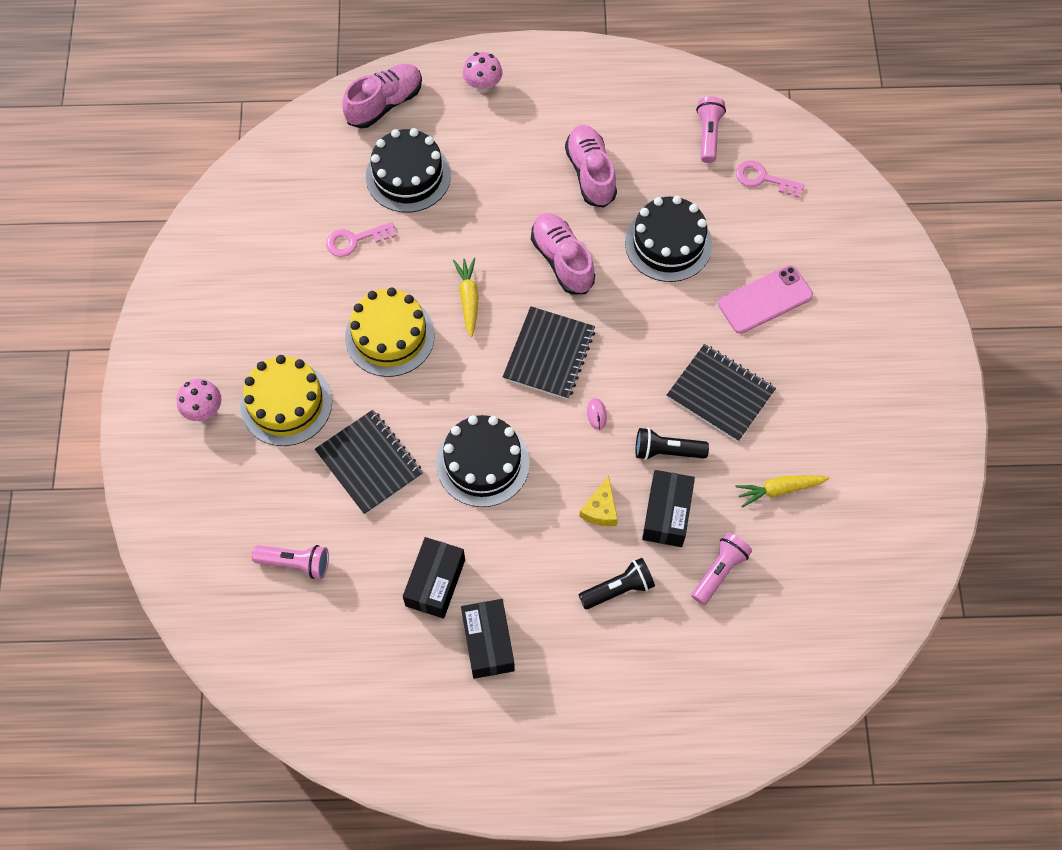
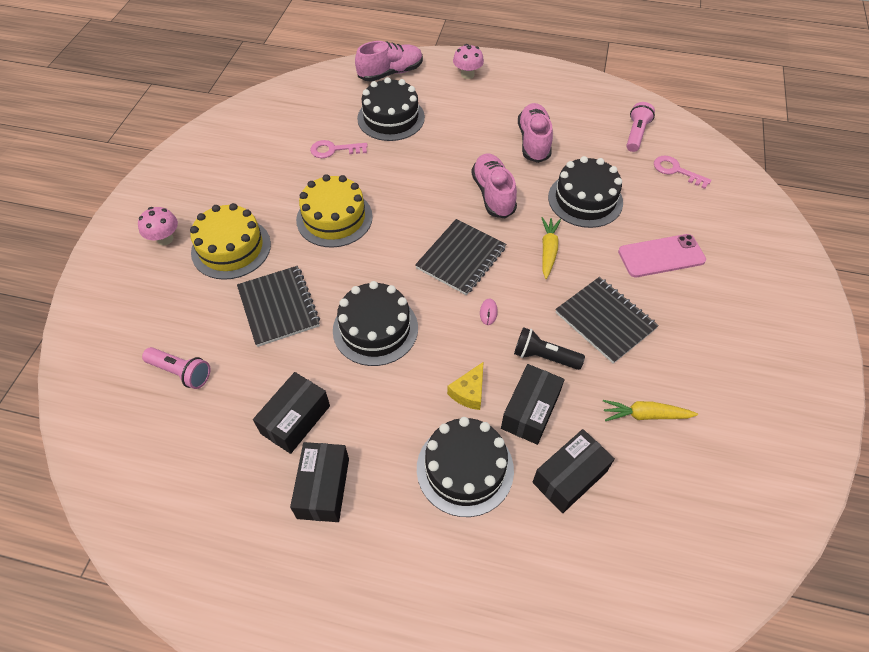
camera: 15 degrees right, 10 degrees down
yellow carrot [453,258,479,337] -> yellow carrot moved to [541,217,561,279]
black flashlight [579,558,655,609] -> black cake [417,417,514,517]
pink flashlight [692,533,752,605] -> black box [532,429,615,513]

